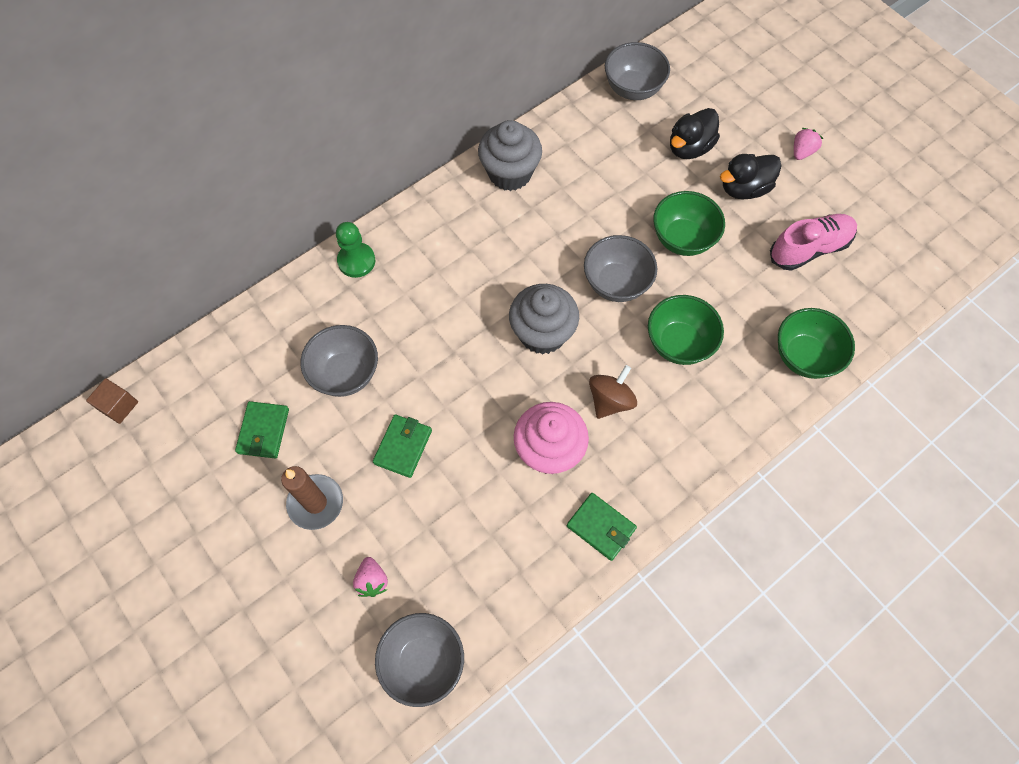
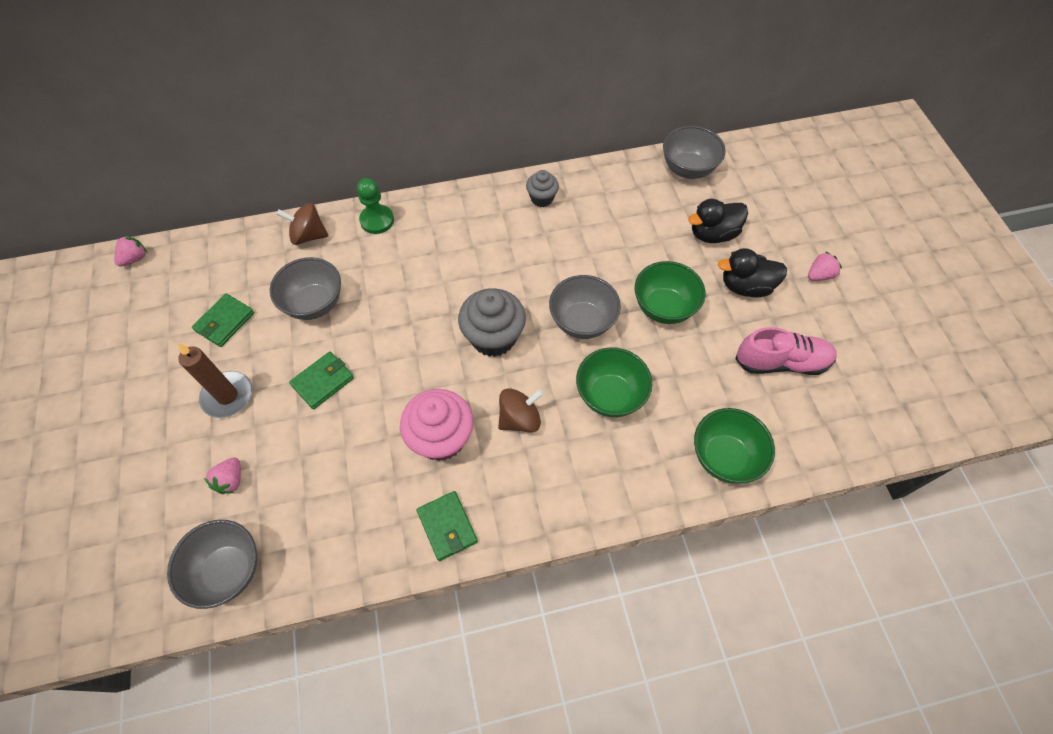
camera: 25 degrees right, 5 degrees down
brown cube [86,378,138,424] -> pink strawberry [114,235,147,267]
grey cupcake [478,120,542,191] -> grey cupcake [526,170,559,207], size x0.56
none -> brown spinning top [277,203,328,245]

